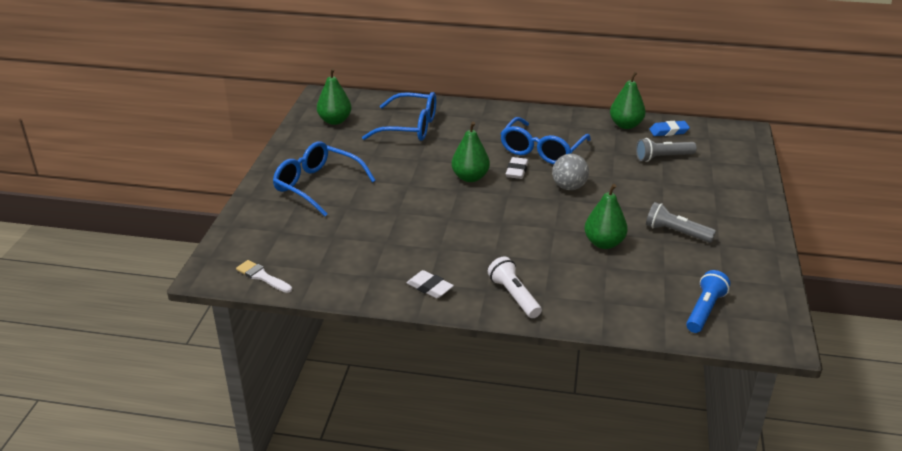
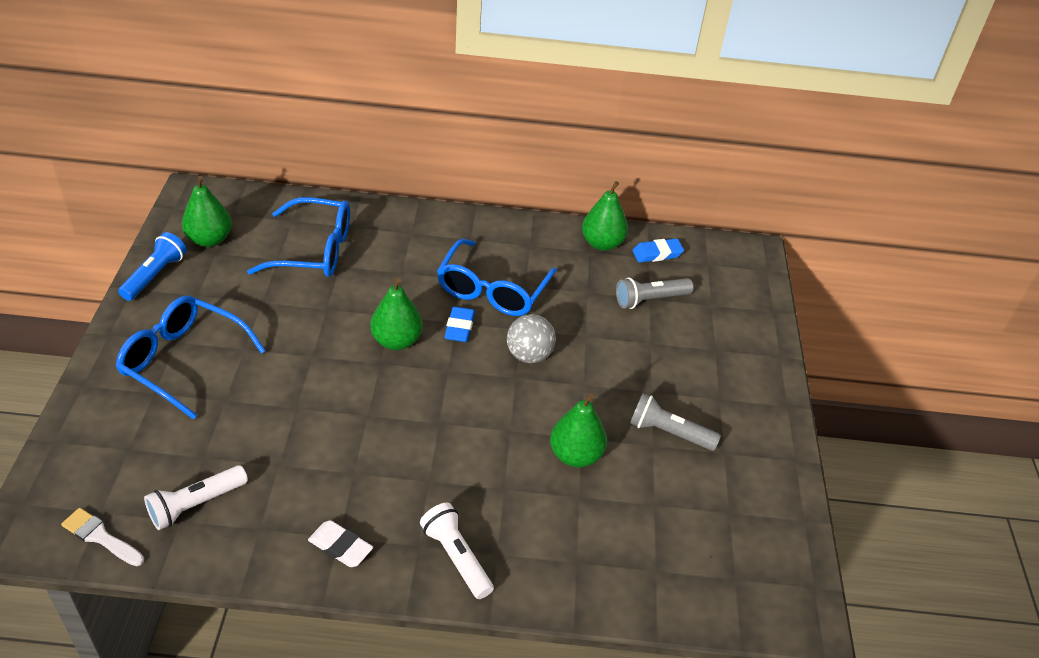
camera: 10 degrees left, 10 degrees up
white eraser [506,157,528,179] -> blue eraser [444,307,475,342]
blue flashlight [686,270,730,333] -> blue flashlight moved to [118,232,187,301]
none -> white flashlight [144,465,248,530]

